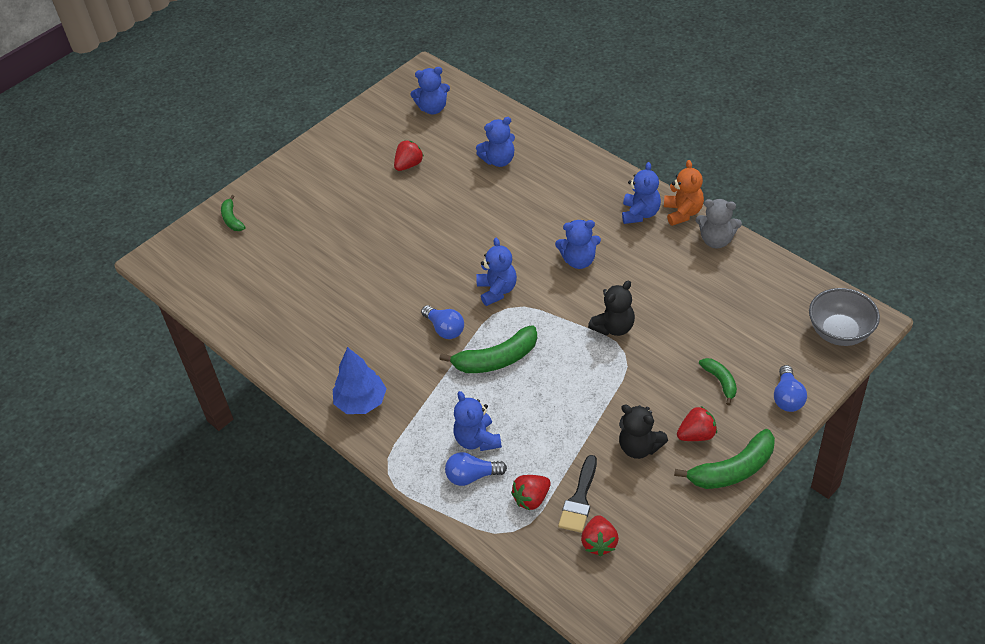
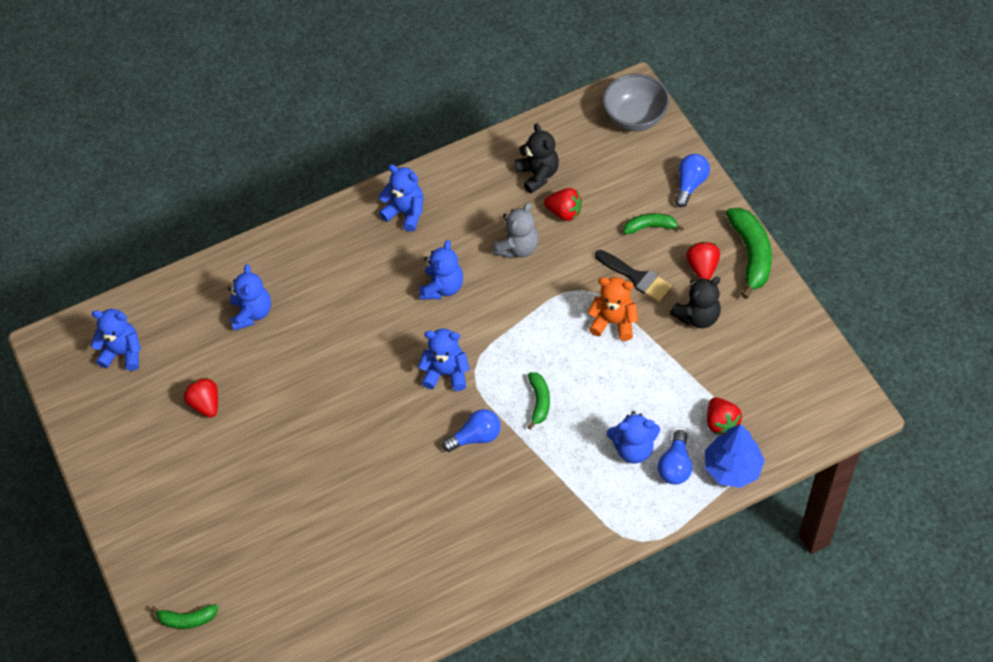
camera: 70 degrees left, 10 degrees up
blue tree [333,347,387,414] -> blue tree moved to [705,424,765,488]
blue teddy bear [410,67,450,114] -> blue teddy bear turned 90 degrees counterclockwise [91,309,141,371]
green banana [439,325,537,373] -> green banana [528,372,550,430], size x0.58
black brush [558,455,597,533] -> black brush moved to [595,250,672,302]
red strawberry [581,515,619,556] -> red strawberry moved to [544,188,582,221]
black teddy bear [588,281,635,336] -> black teddy bear moved to [515,123,559,193]
orange teddy bear [664,160,704,226] -> orange teddy bear moved to [587,277,638,341]
grey teddy bear [696,199,742,248] -> grey teddy bear moved to [492,203,539,259]
blue light bulb [774,365,807,412] -> blue light bulb turned 90 degrees counterclockwise [675,154,710,208]

